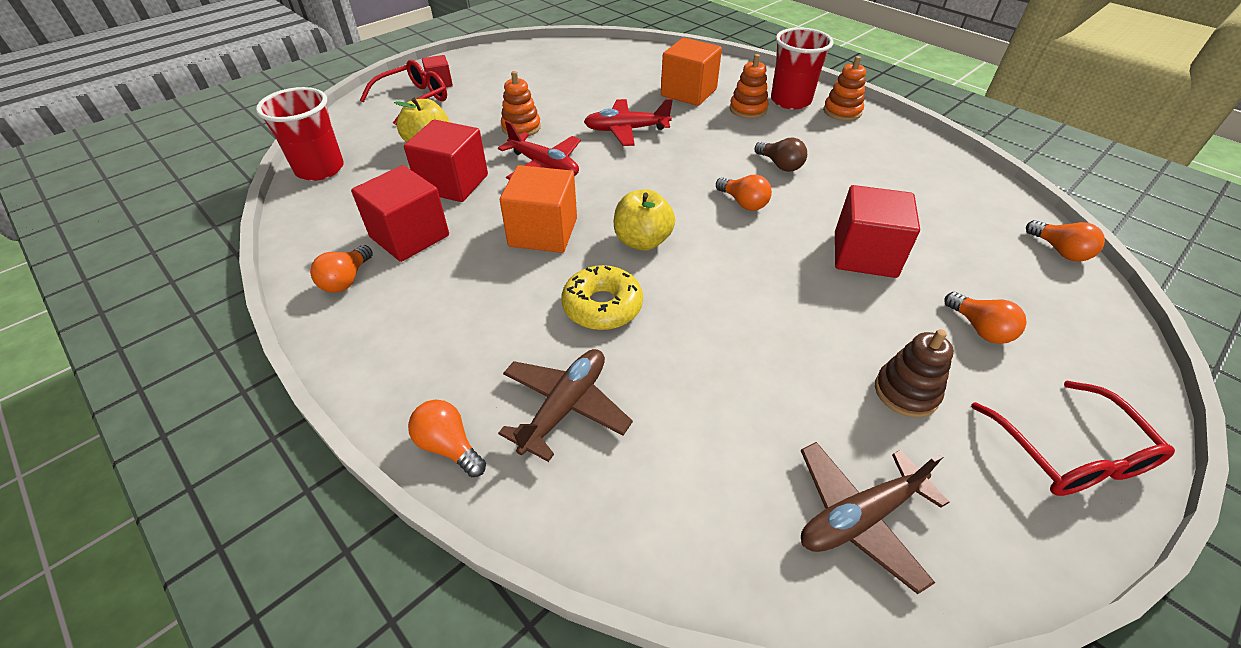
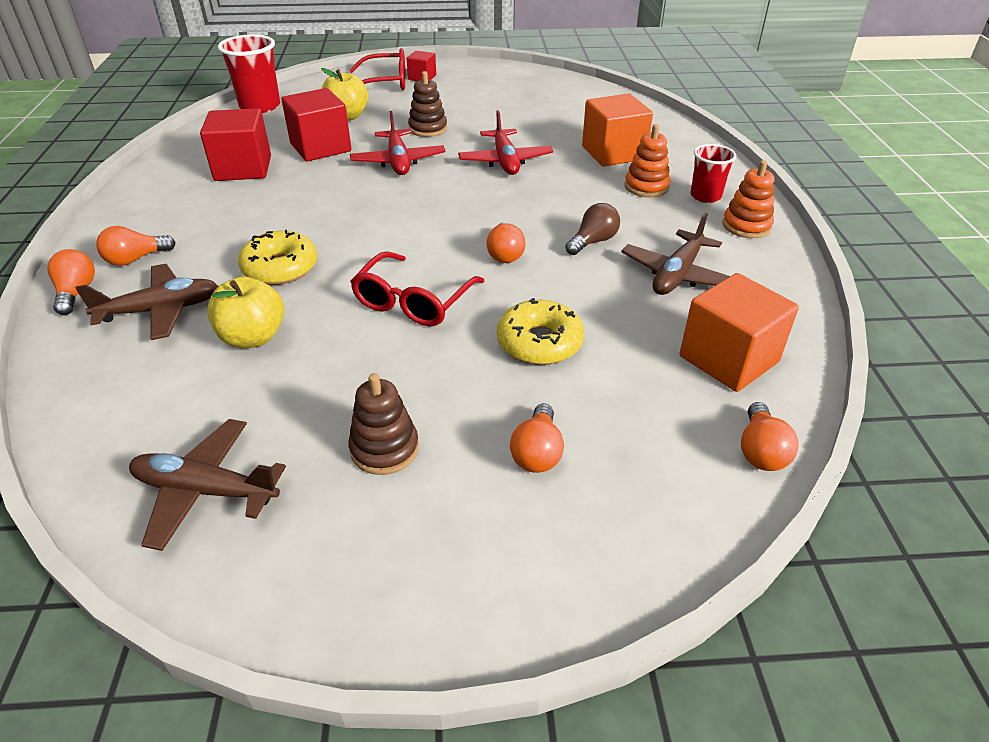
camera: 40 degrees right, 5 degrees down
orange light bulb [310,245,373,293] -> orange light bulb moved to [96,226,176,266]
orange cube [500,165,577,253] -> orange cube moved to [680,273,799,392]
orange stacking toy [501,71,541,136] -> brown stacking toy [408,71,447,137]
red plane [584,99,673,146] -> red plane turned 135 degrees counterclockwise [458,110,553,175]
yellow apple [613,189,675,251] -> yellow apple moved to [207,277,284,348]
brown light bulb [755,138,807,172] -> brown light bulb turned 135 degrees counterclockwise [565,203,620,255]
red cup [771,27,833,109] -> red cup [690,144,736,203], size x0.62
red cube [835,185,920,278] -> yellow donut [497,298,584,365]
red glasses [971,381,1175,496] -> red glasses moved to [350,251,484,327]
none -> brown plane [621,213,730,295]

